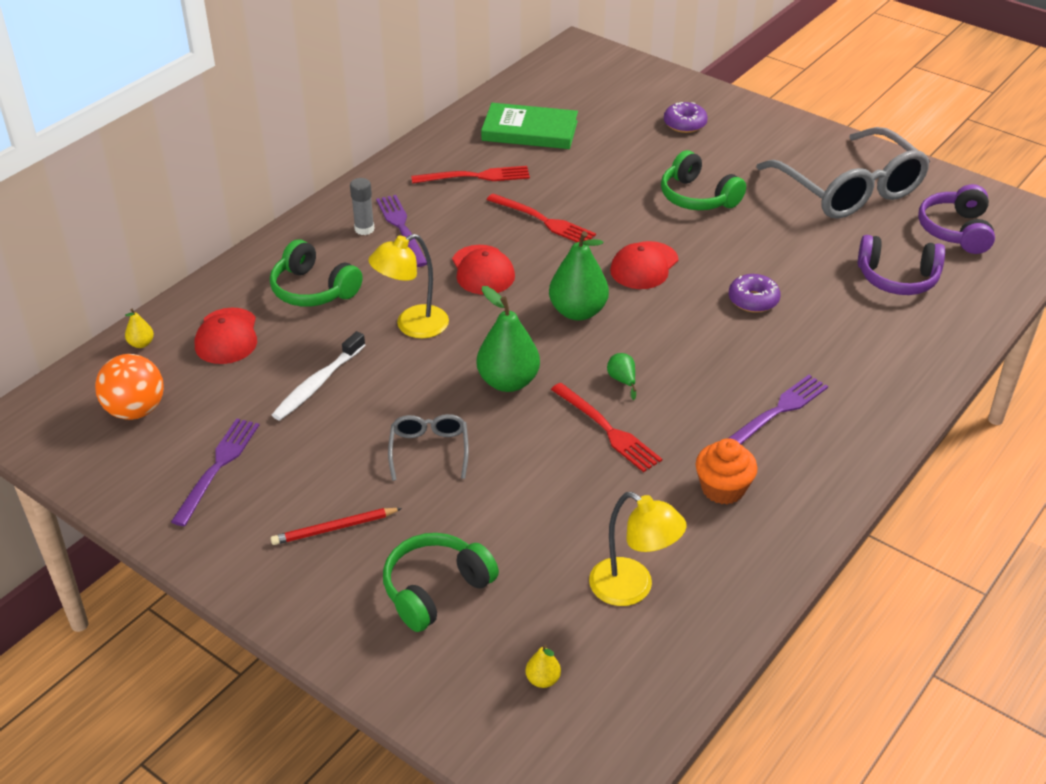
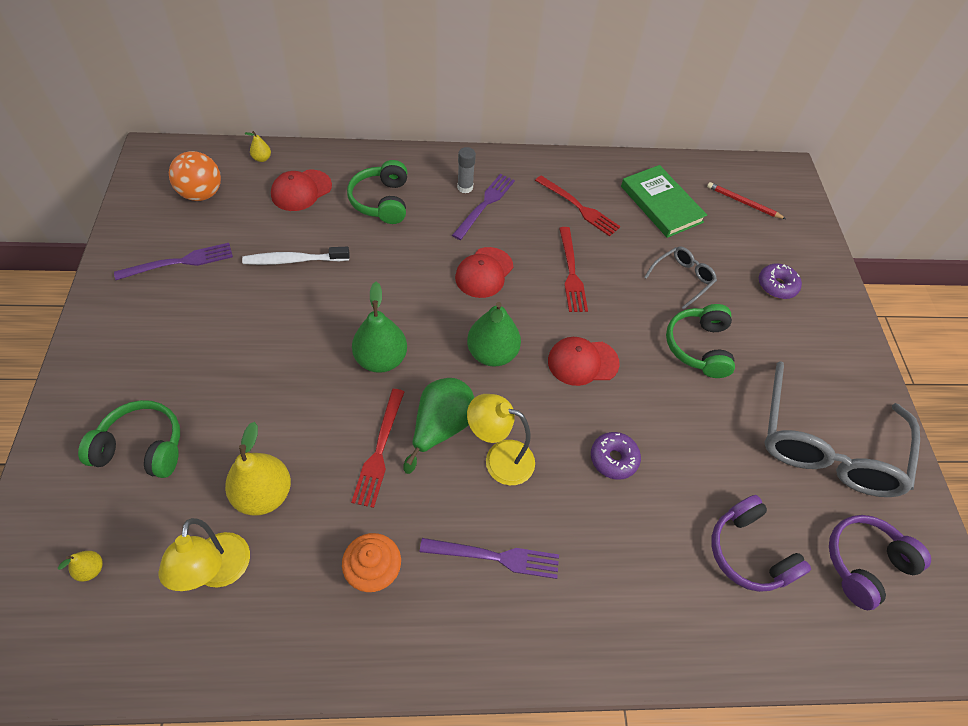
camera: 45 degrees right, 15 degrees up
red pencil [271,508,402,545] -> red pencil moved to [707,182,786,219]
yellow lamp [368,234,449,338] -> yellow lamp moved to [467,394,535,485]
grey glasses [388,414,469,481] -> grey glasses moved to [644,247,717,310]
green pear [607,353,636,400] -> green pear [404,378,474,474], size x2.20
none -> yellow pear [225,422,291,515]

